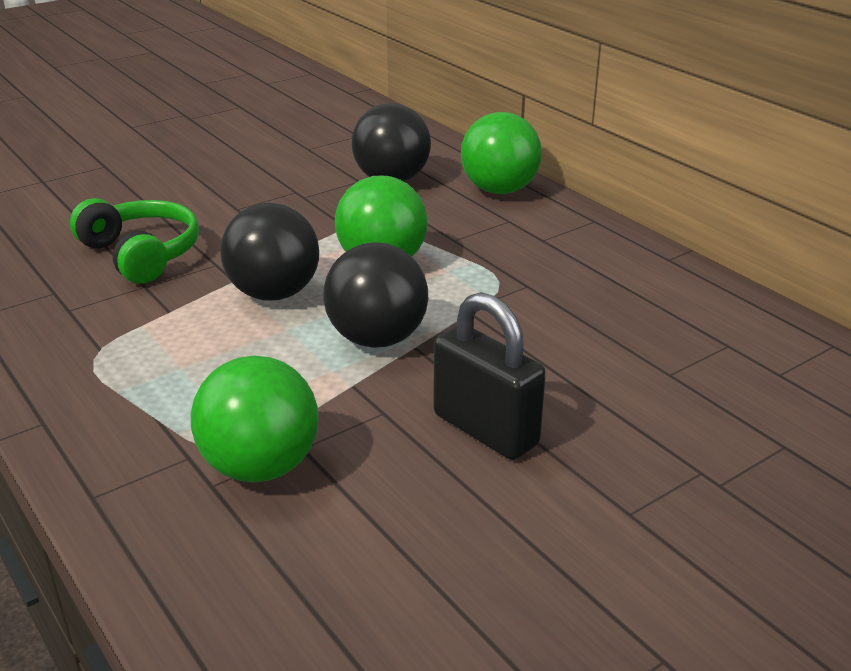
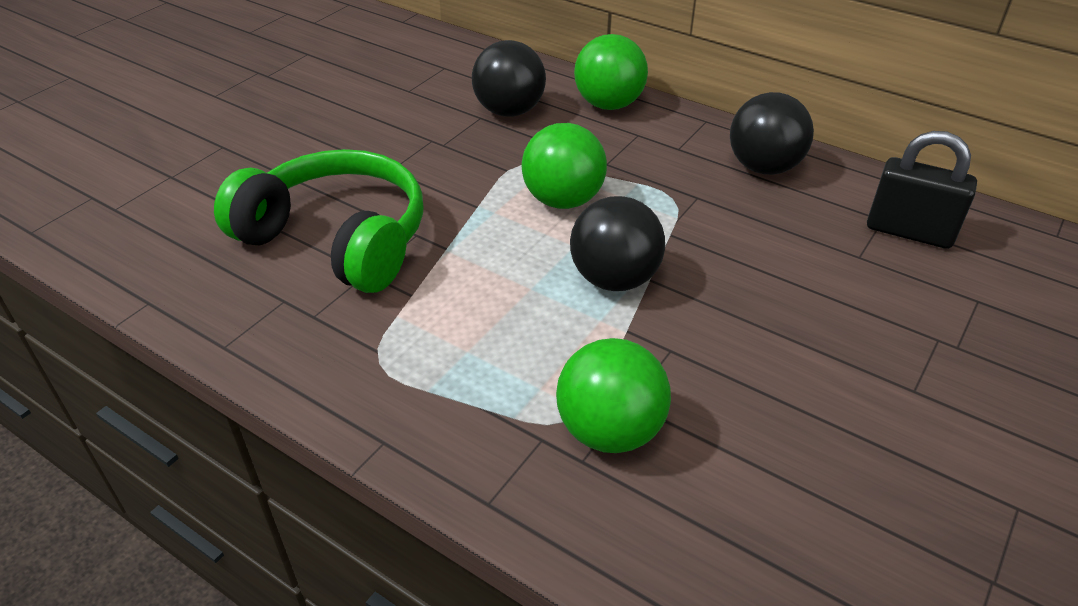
camera: 20 degrees left, 10 degrees up
green headphones [70,198,199,284] -> green headphones [214,149,424,293], size x1.55
black ball [220,203,319,301] -> black ball moved to [730,92,814,175]
black padlock [433,292,546,460] -> black padlock moved to [867,131,977,249]

